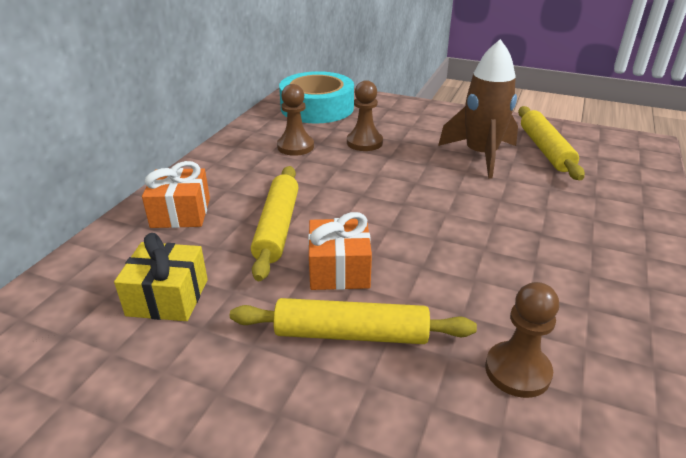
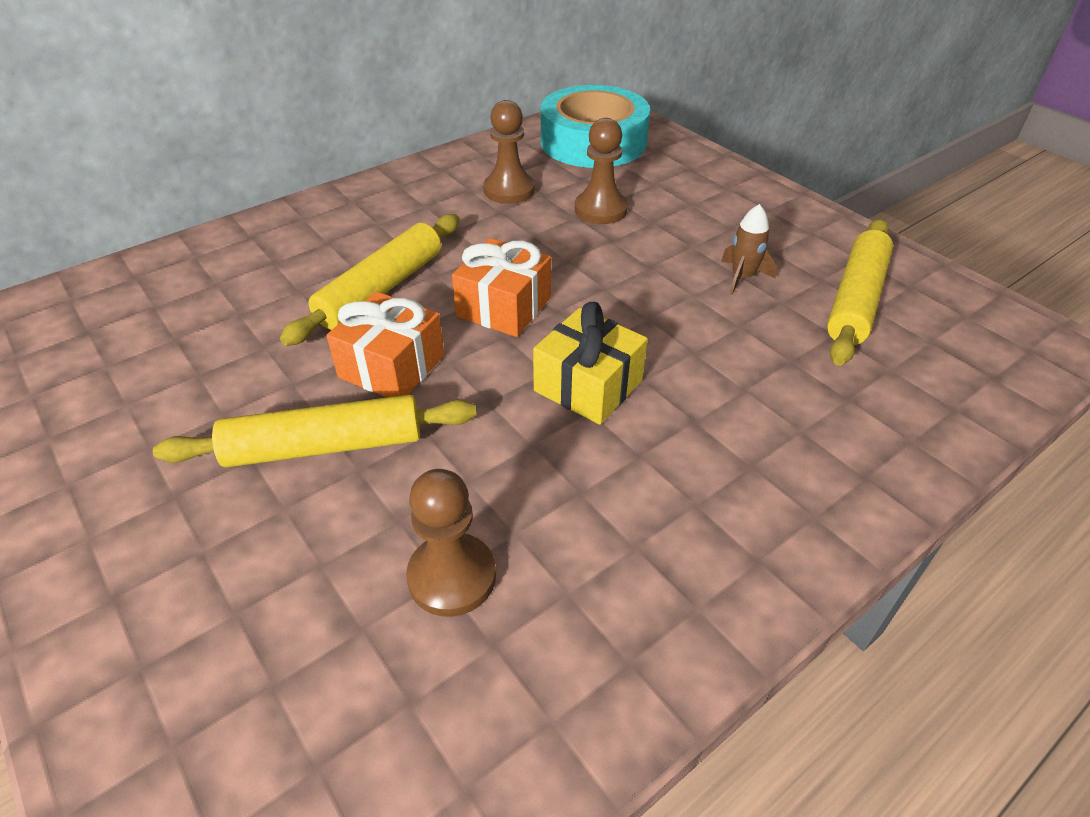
camera: 30 degrees right, 10 degrees up
yellow gift [114,233,208,321] -> yellow gift moved to [533,302,648,425]
orange gift [142,161,210,228] -> orange gift moved to [452,238,551,337]
yellow rolling pin [230,298,477,344] -> yellow rolling pin turned 45 degrees counterclockwise [153,395,477,467]
brown rocket [438,39,518,178] -> brown rocket [721,204,777,295], size x0.46

